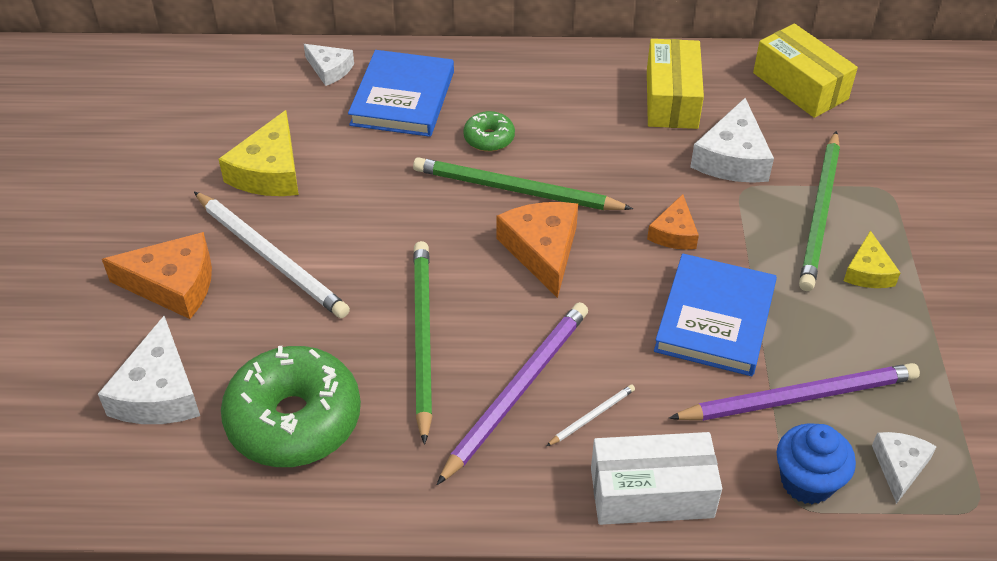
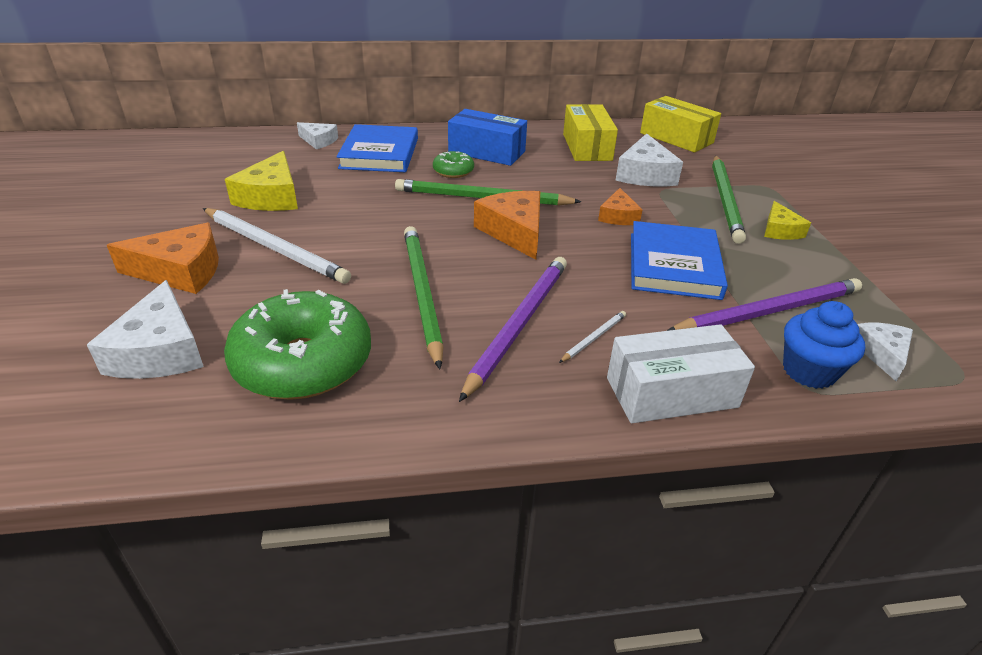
camera: 10 degrees left, 10 degrees down
none -> blue box [448,109,527,166]

